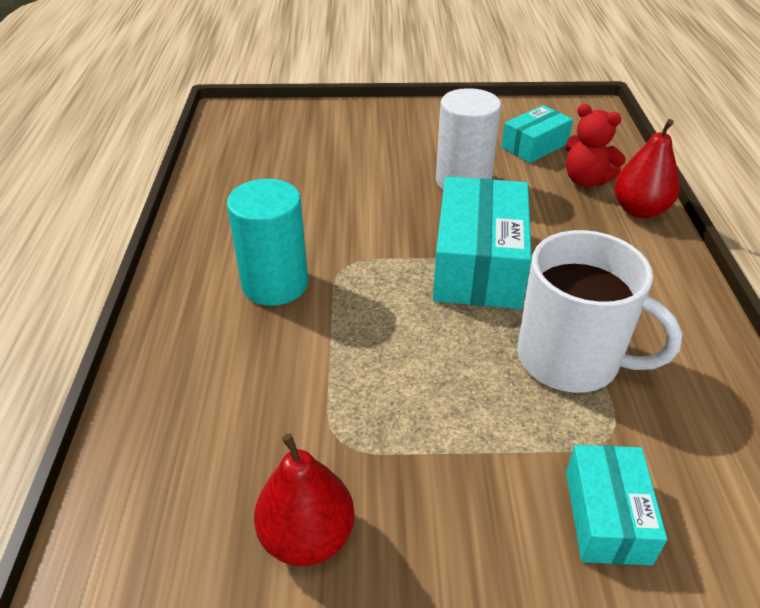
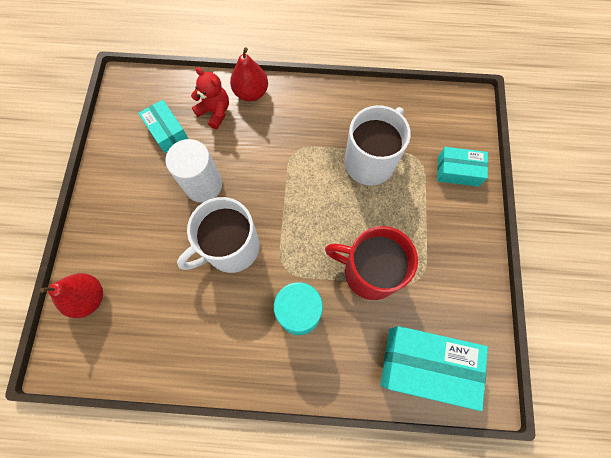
camera: 85 degrees left, 30 degrees up
red pear [254,433,355,566] -> red pear moved to [40,273,103,318]
turquoise box [433,176,532,309] -> turquoise box moved to [380,326,488,411]
red teddy bear [565,104,626,187] -> red teddy bear turned 90 degrees counterclockwise [191,67,229,129]
none -> white mug [177,197,259,273]
none -> red mug [325,226,418,300]

